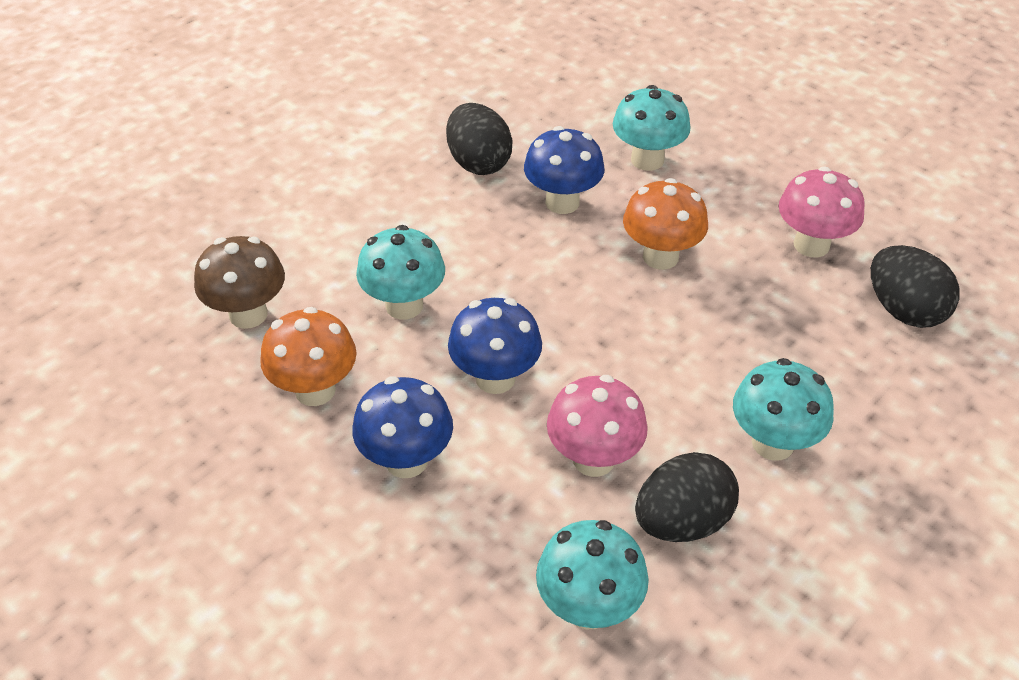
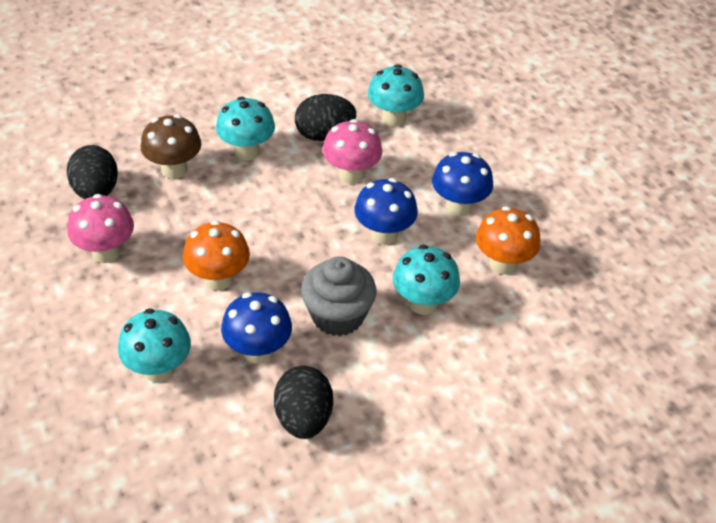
camera: 160 degrees left, 0 degrees up
brown mushroom [194,236,285,329] -> brown mushroom moved to [141,114,202,179]
none -> grey cupcake [301,256,376,336]

